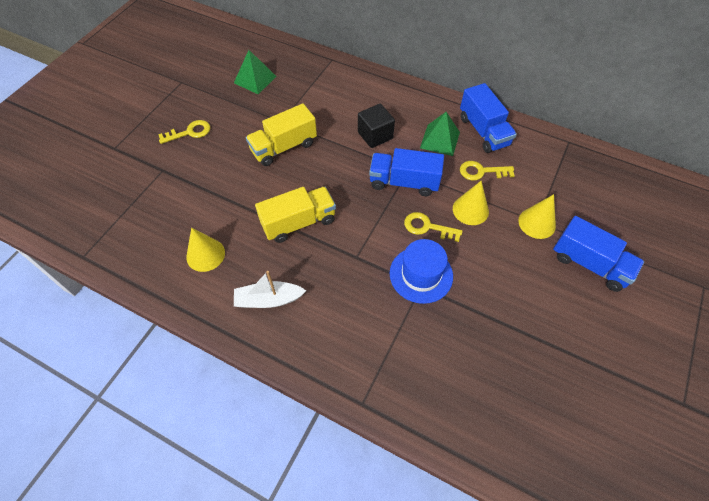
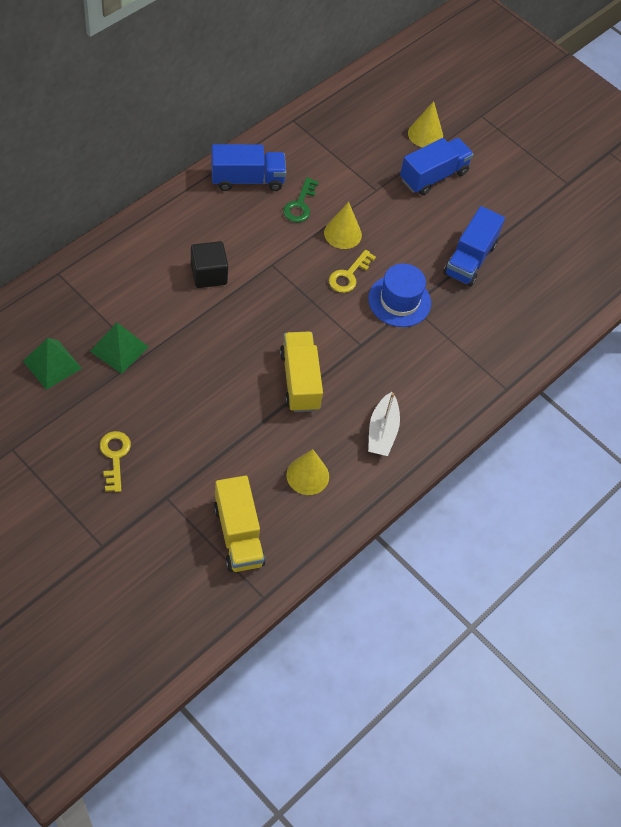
camera: 80 degrees left, 0 degrees up
yellow truck [246,104,317,166] -> yellow truck moved to [214,475,266,572]
blue truck [369,148,444,196] -> blue truck moved to [443,206,505,287]
green pyramid [420,112,460,156] -> green pyramid moved to [90,322,149,374]
yellow key [460,161,515,181] -> green key [283,177,319,223]
yellow cone [518,194,556,239] -> yellow cone moved to [408,101,443,147]

